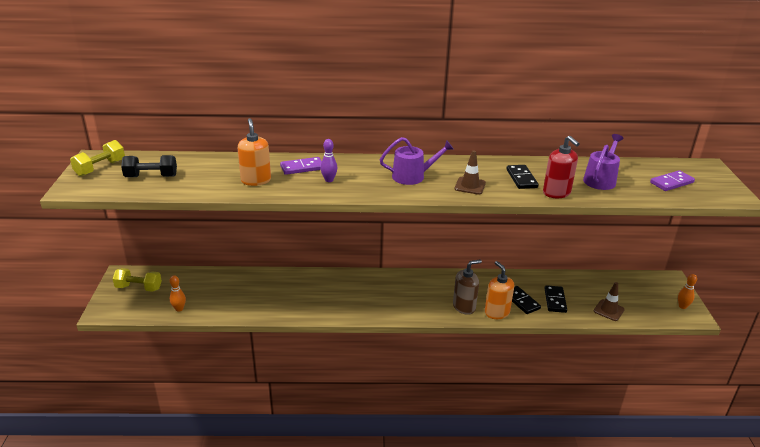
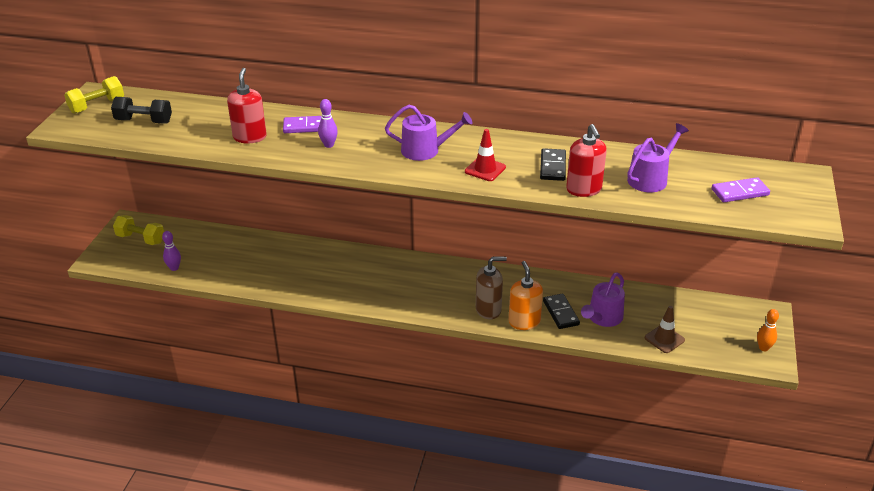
camera: 15 degrees right, 5 degrees up
orange bowling pin [169,275,186,312] -> purple bowling pin [162,231,181,271]
orange soap dispenser [238,118,271,186] -> red soap dispenser [227,68,267,144]
brown traffic cone [454,150,486,195] -> red traffic cone [465,129,506,181]
black domino [544,285,567,313] -> purple watering can [581,272,625,327]

